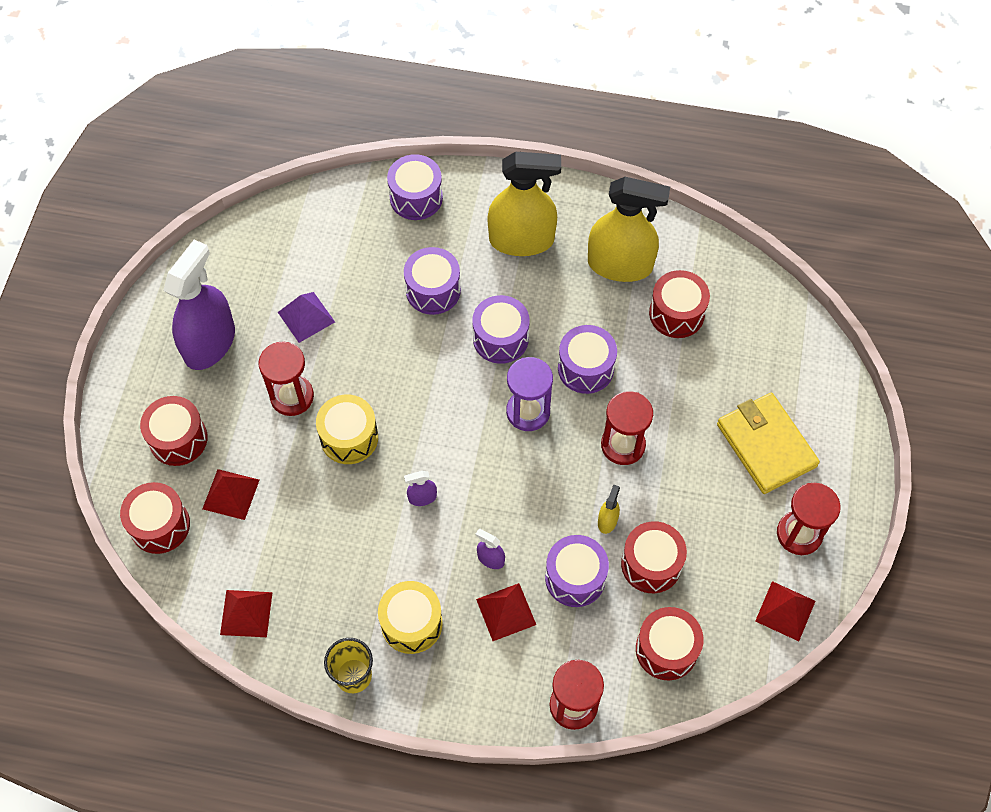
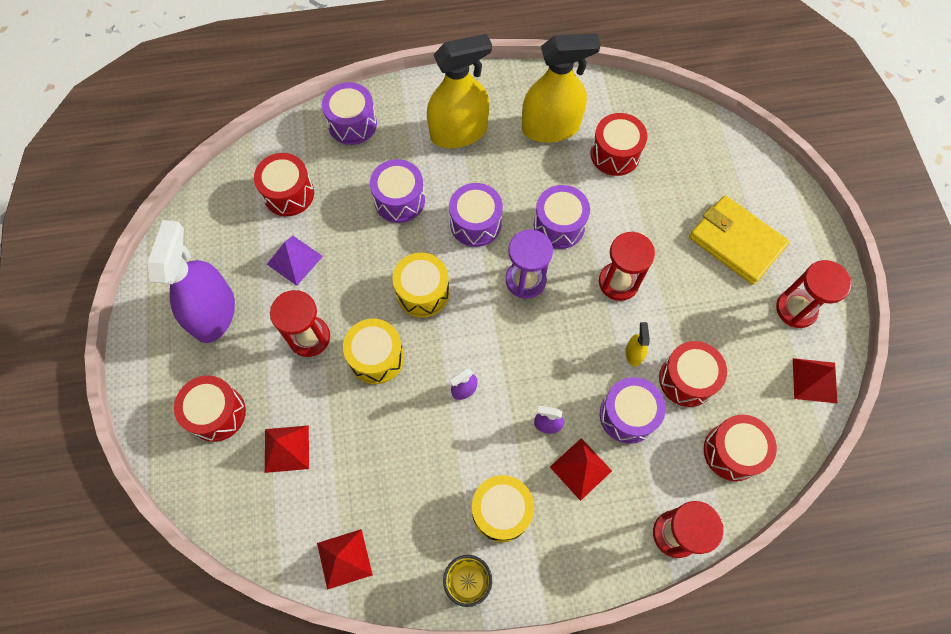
camera: 20 degrees left, 5 degrees up
red drum [120,482,190,554] -> red drum moved to [254,153,314,216]
none -> yellow drum [392,253,450,318]

